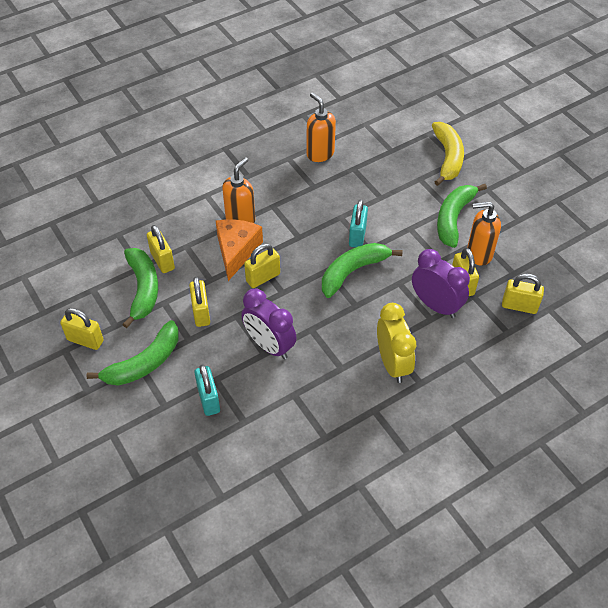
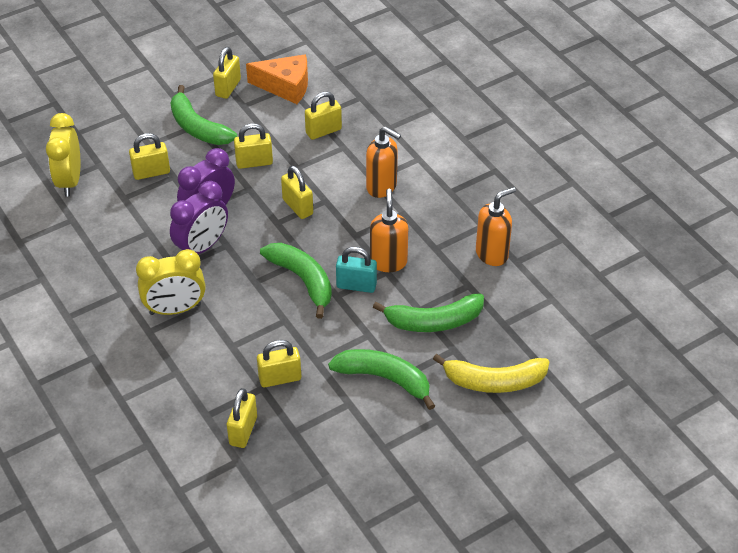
camera: 90 degrees right, 5 degrees down
green banana [122,248,158,328] -> green banana moved to [373,293,484,332]
turquoise padlock [194,364,220,416] -> yellow padlock [129,133,170,180]
orange cheese [216,219,263,281] -> orange cheese moved to [246,54,308,104]
purple clock [412,249,470,318] -> purple clock moved to [170,181,228,254]
orange soap dispenser [467,202,501,266] -> orange soap dispenser moved to [370,189,409,272]
none -> yellow clock [46,113,80,197]

